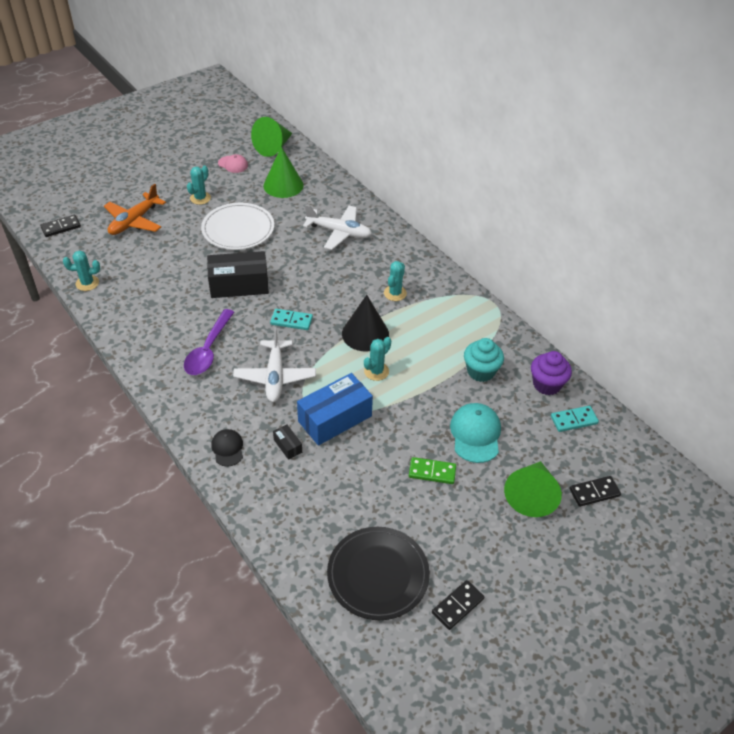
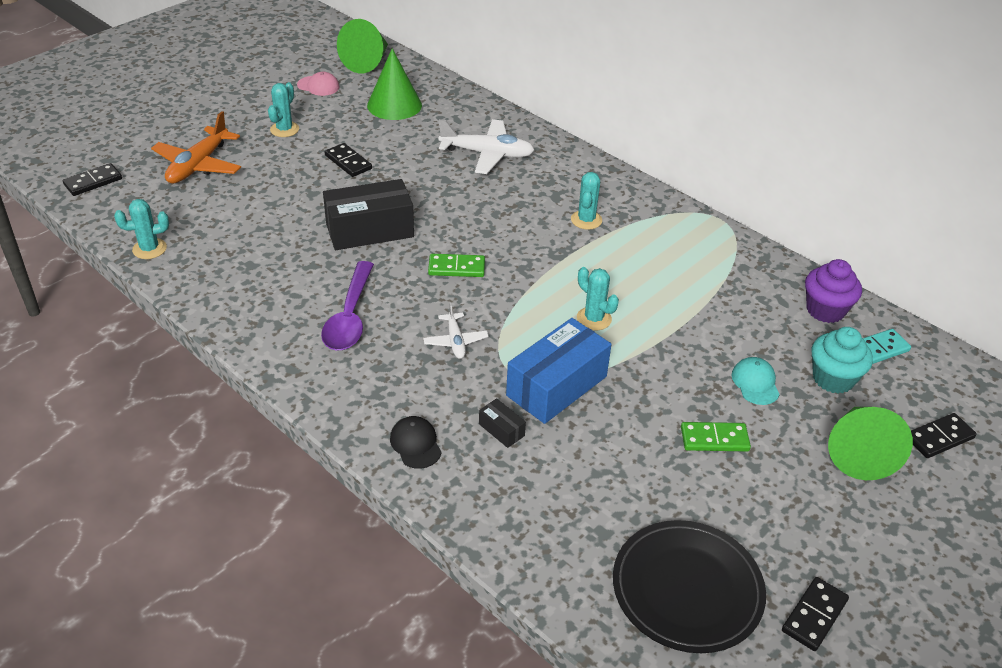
camera: 10 degrees left, 5 degrees down
white plate [201,203,274,250] -> black domino [325,143,372,177]
white plane [233,327,316,402] -> white plane [423,302,489,359], size x0.55
turquoise domino [270,309,313,330] -> green domino [428,254,485,277]
black cone [342,295,389,352] -> none
turquoise cactus [364,337,391,381] -> turquoise cactus turned 75 degrees counterclockwise [577,267,619,331]
turquoise cap [450,403,501,463] -> turquoise cap [732,357,780,405], size x0.61
turquoise cupcake [464,338,504,382] -> turquoise cupcake moved to [811,327,873,394]

